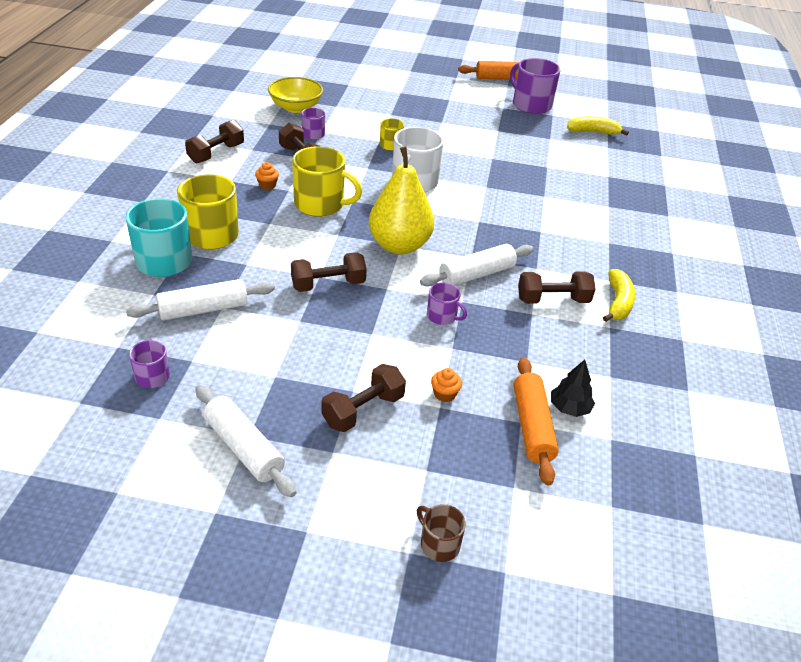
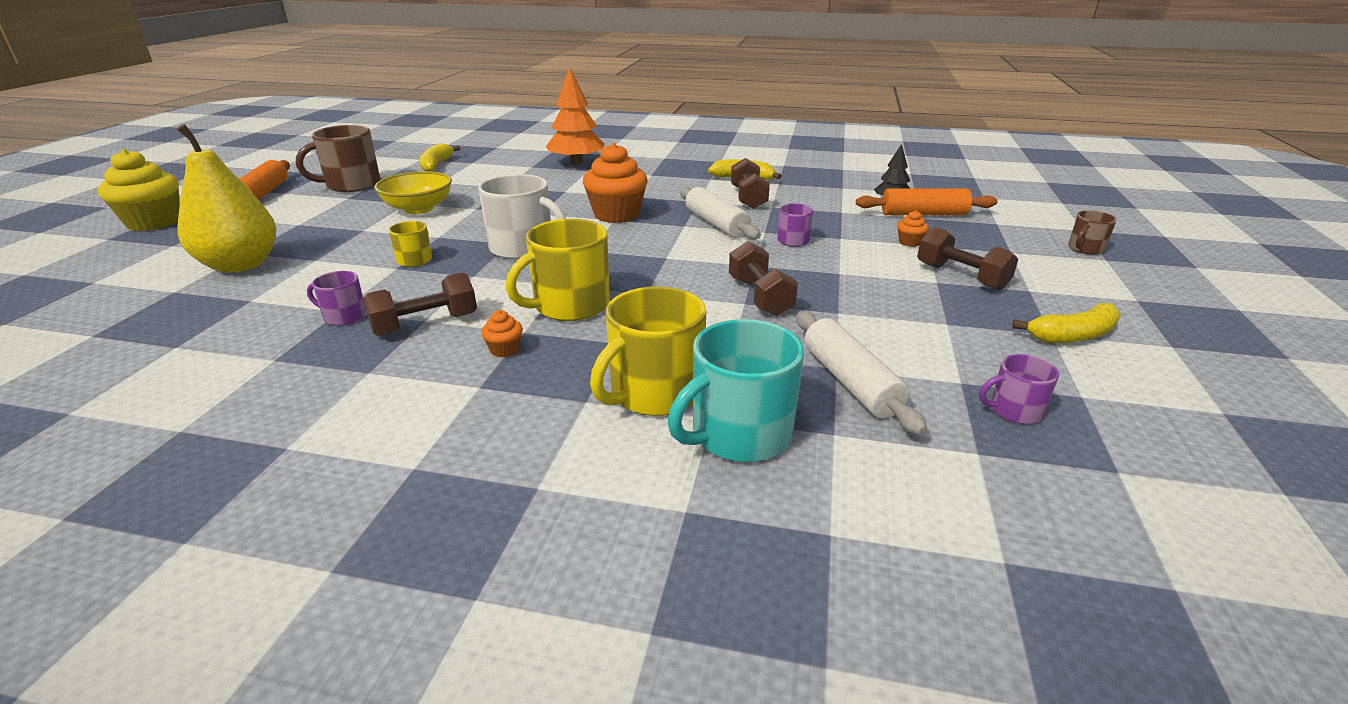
camera: 85 degrees left, 10 degrees down
brown dumbbell [185,120,244,163] -> none
white rolling pin [195,385,296,497] -> yellow banana [1012,303,1121,343]
yellow bowl [268,77,323,113] -> yellow bowl moved to [374,171,452,214]
yellow mug [292,146,362,217] -> yellow mug turned 150 degrees counterclockwise [506,219,610,321]
yellow pear [369,146,434,254] -> yellow pear moved to [177,124,277,273]
purple mug [510,58,560,114] -> brown mug [296,125,380,192]
none -> yellow cupcake [98,149,180,231]
none -> orange tree [545,67,604,165]
none -> orange cupcake [583,143,648,223]

